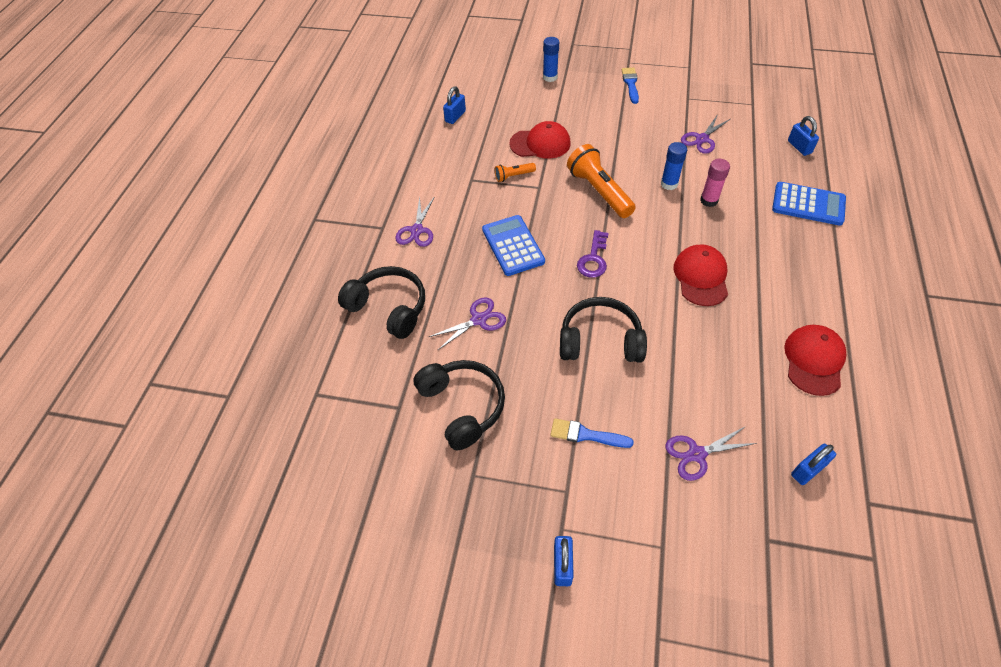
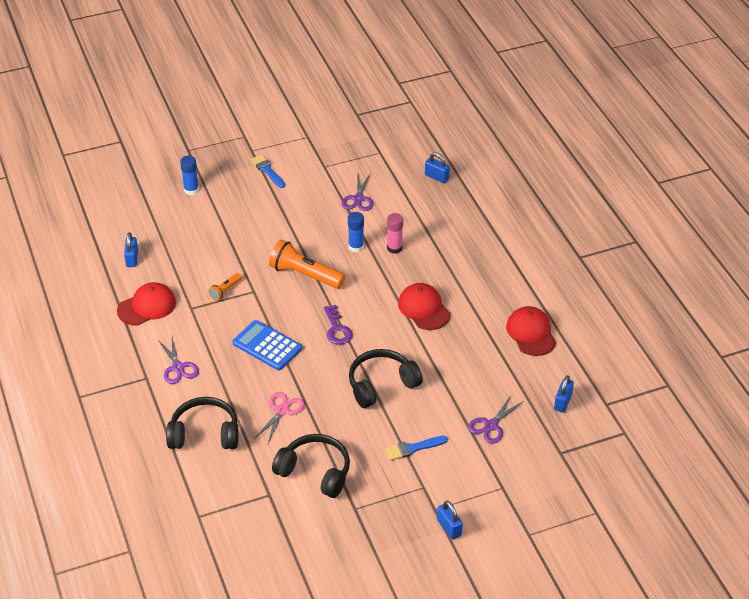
camera: 35 degrees left, 10 degrees down
purple scissors [429,297,506,350] -> pink scissors [254,392,304,443]
red cap [509,121,571,159] -> red cap moved to [117,282,176,325]
blue calculator [772,182,846,226] -> none

